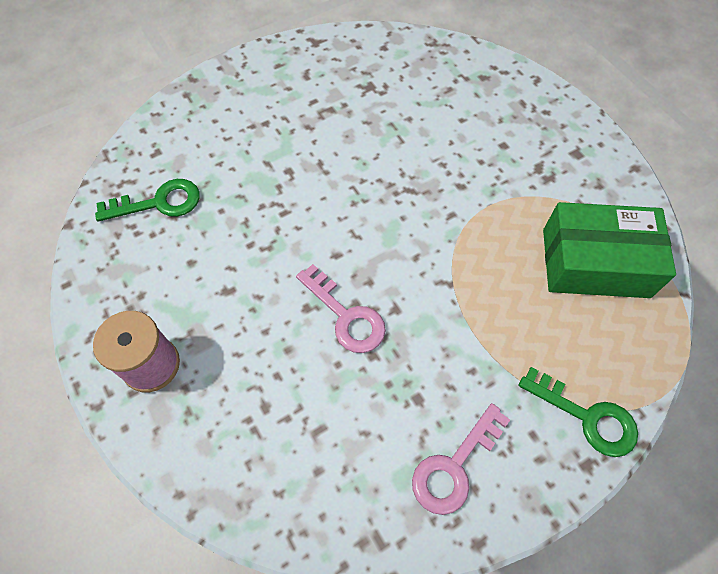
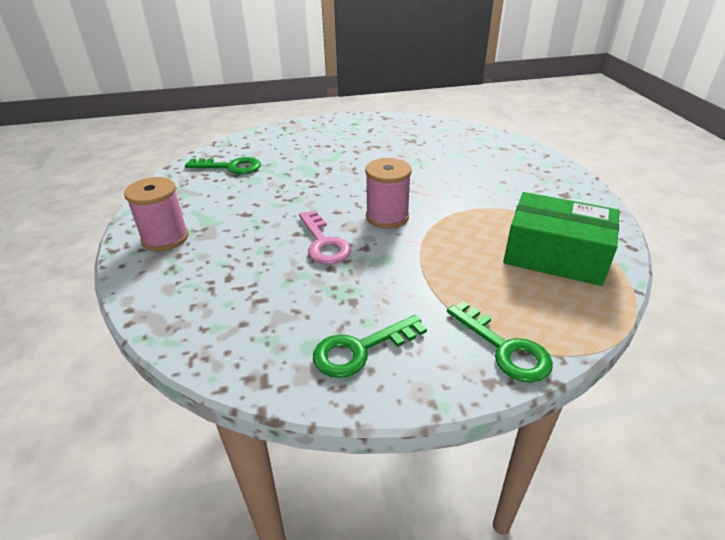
camera: 20 degrees right, 25 degrees down
pink key [412,403,510,515] -> green key [313,315,427,378]
none -> pink spool [365,158,412,229]

